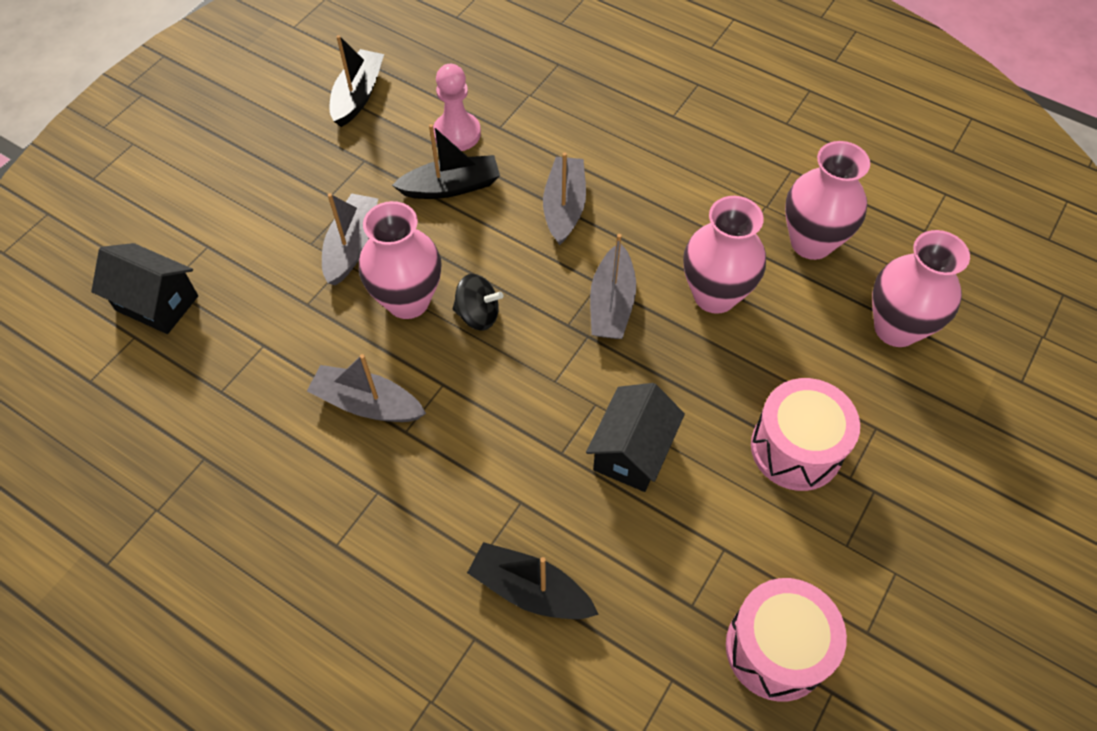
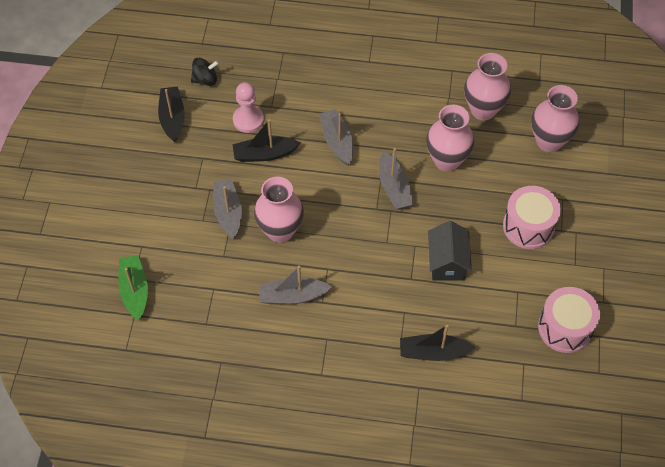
camera: 25 degrees left, 0 degrees up
black house [91,243,198,334] -> green boat [118,255,148,320]
black boat [392,124,500,199] -> black boat turned 150 degrees counterclockwise [232,119,301,162]
black spinning top [453,274,503,330] -> black spinning top moved to [191,58,219,86]

